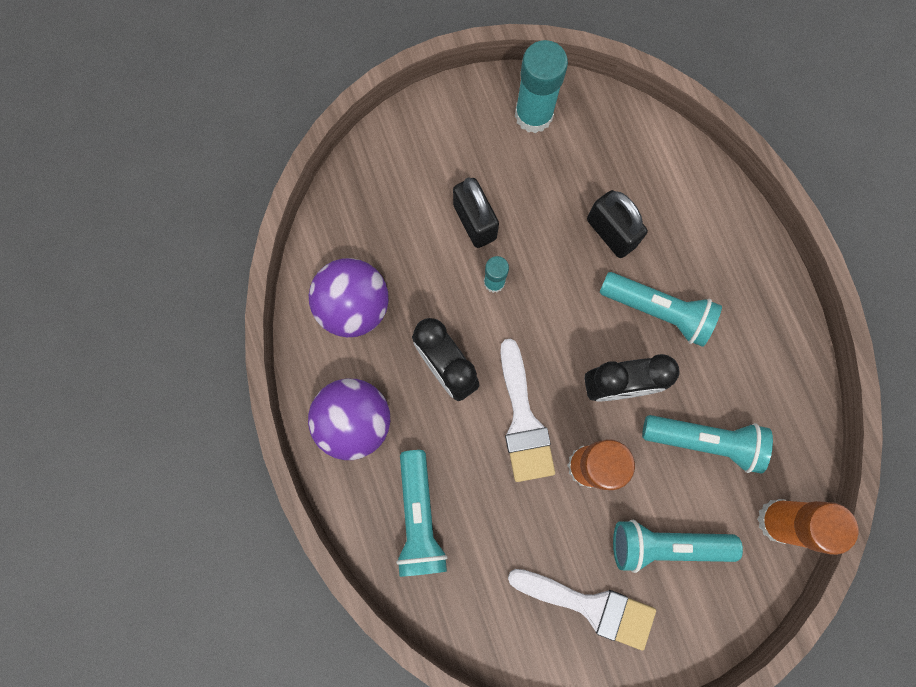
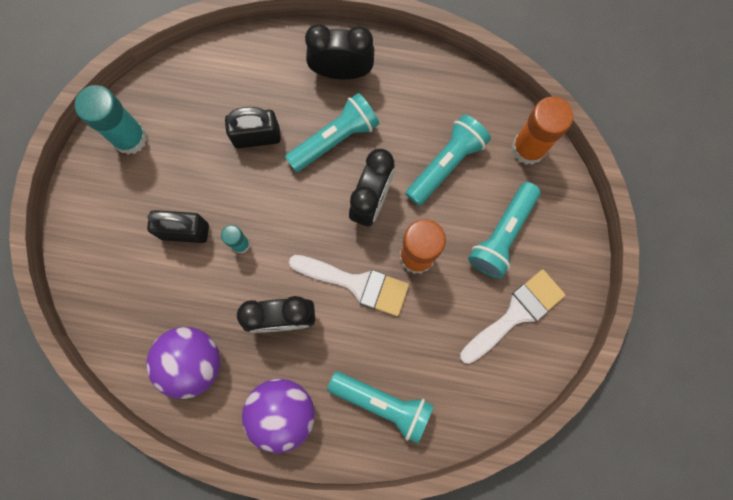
camera: 60 degrees left, 0 degrees up
none -> black clock [305,24,374,79]

